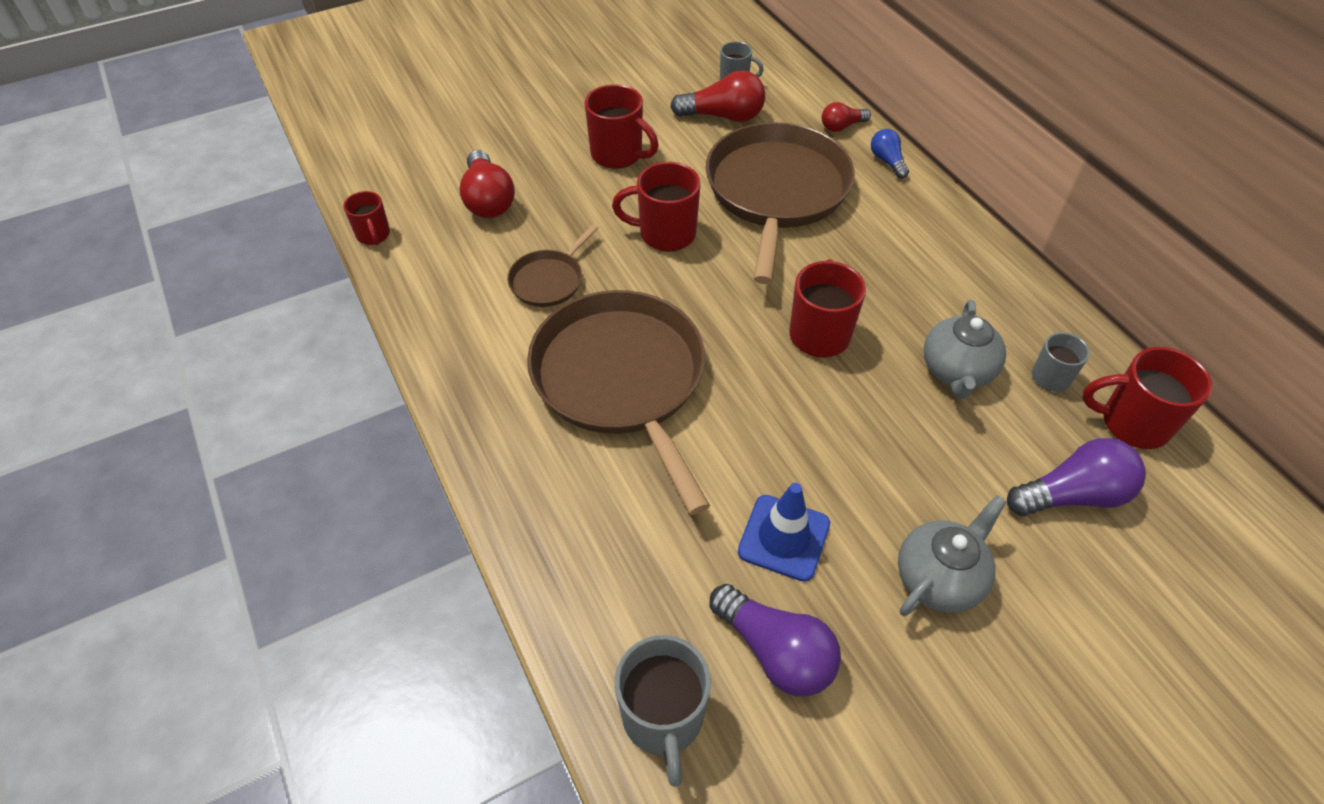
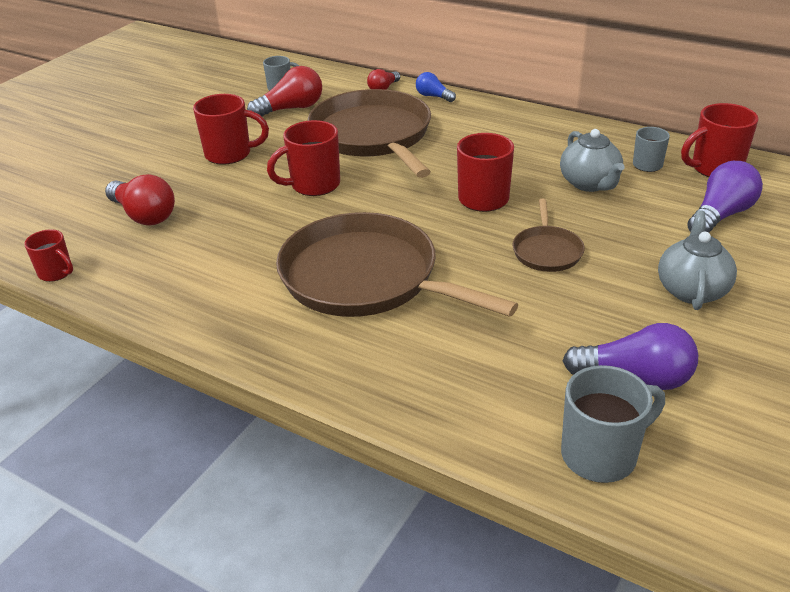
camera: 30 degrees left, 15 degrees down
brown pan [507,224,598,307] -> brown pan moved to [513,199,585,272]
grey mug [615,635,711,787] -> grey mug turned 75 degrees counterclockwise [561,365,665,483]
blue traffic cone [738,483,830,582] -> none

